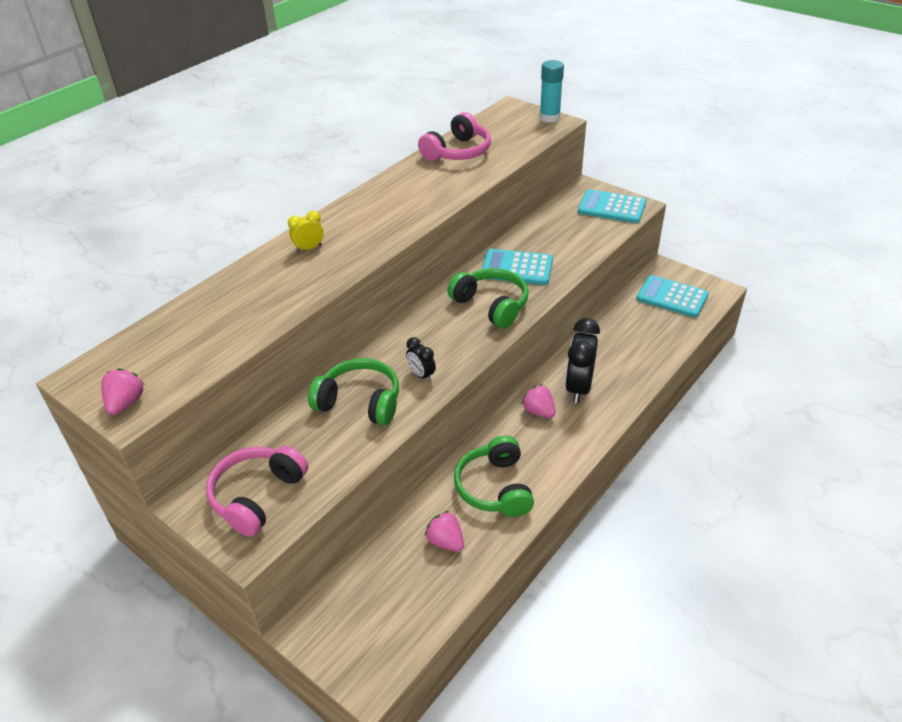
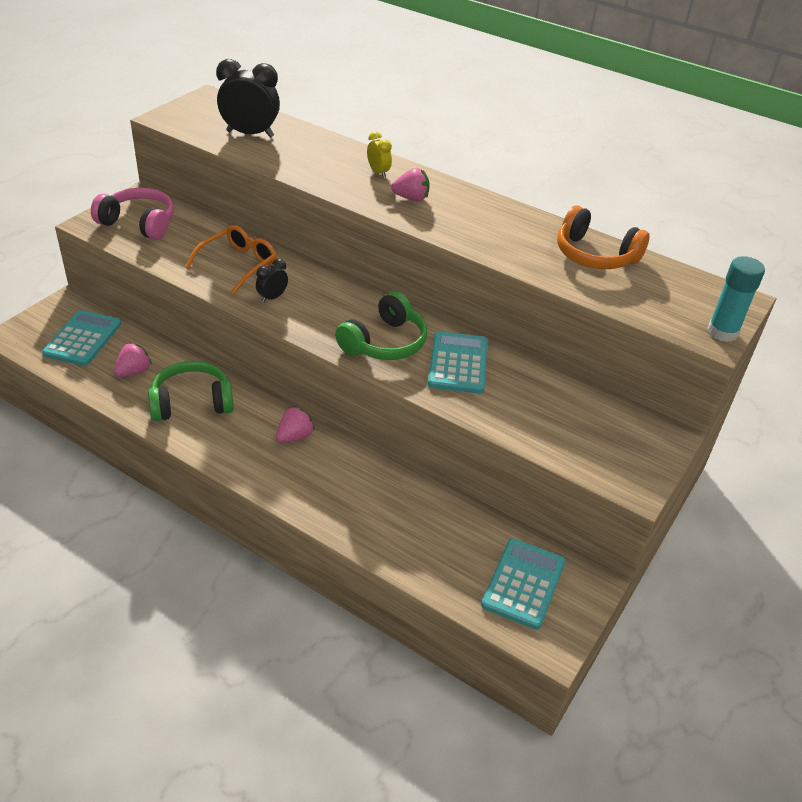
camera: 80 degrees right, 0 degrees up
pink strawberry [101,368,144,415] -> pink strawberry moved to [391,168,430,201]
green headphones [308,358,399,426] -> orange glasses [185,225,277,295]
pink headphones [418,112,491,161] -> orange headphones [557,205,650,269]
black clock [565,318,600,403] -> black clock moved to [216,59,280,138]
turquoise calculator [578,189,646,223] -> turquoise calculator moved to [42,310,121,366]

